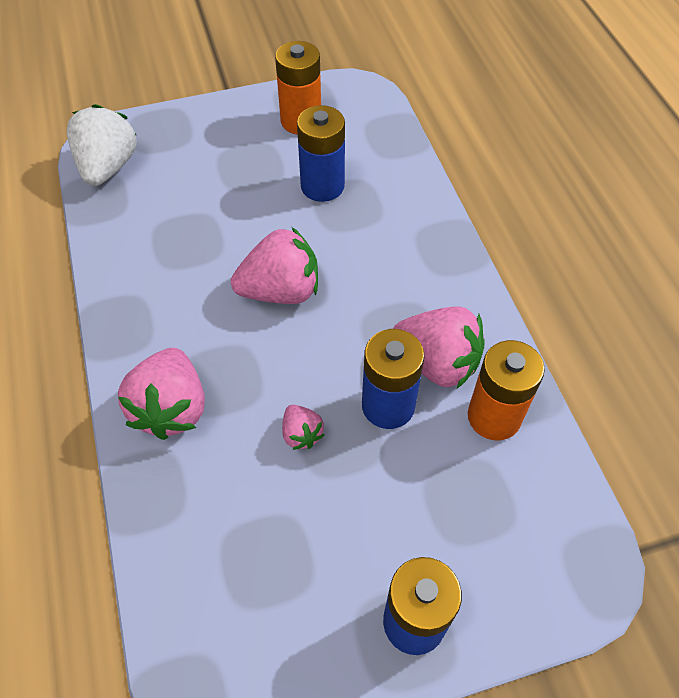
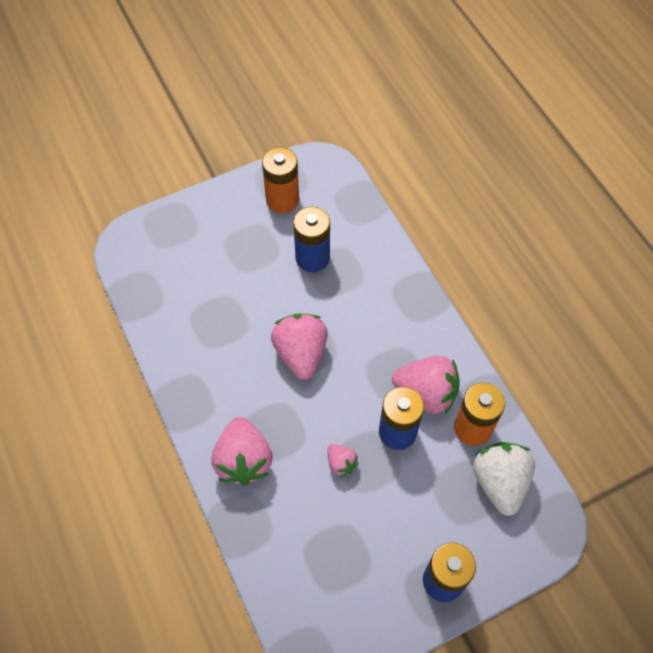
camera: 10 degrees left, 5 degrees up
white strawberry [67,104,137,186] -> white strawberry moved to [473,442,535,516]
pink strawberry [231,227,318,304] -> pink strawberry turned 75 degrees counterclockwise [271,314,328,380]

